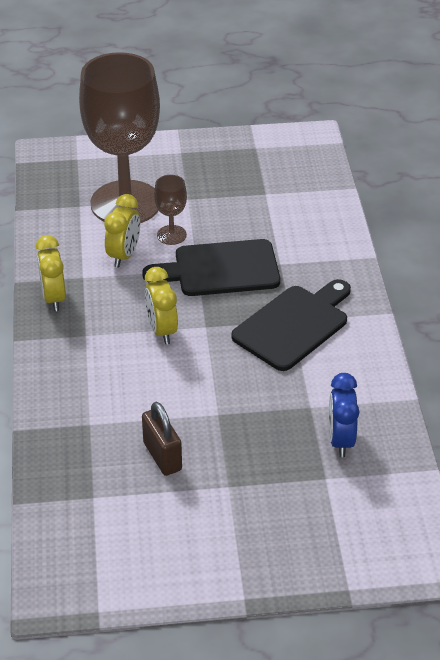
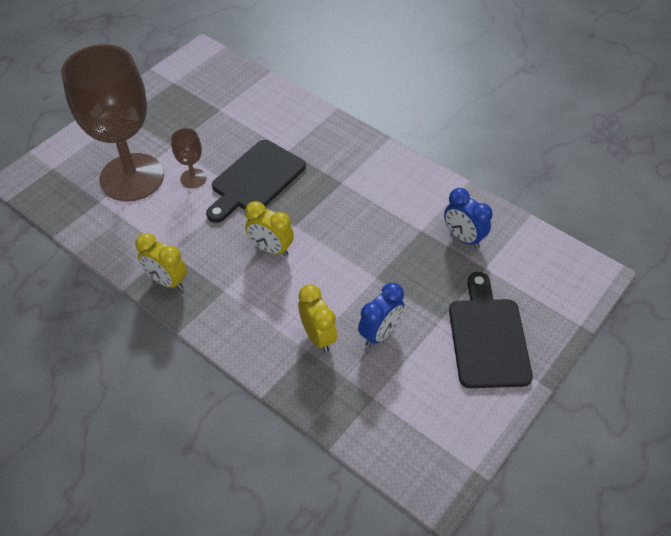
camera: 45 degrees left, 10 degrees up
yellow clock [104,194,140,267] -> yellow clock moved to [298,284,337,352]
brown padlock [142,402,182,476] -> blue clock [358,283,404,347]
black cutting board [231,279,351,371] -> black cutting board moved to [449,272,533,388]

